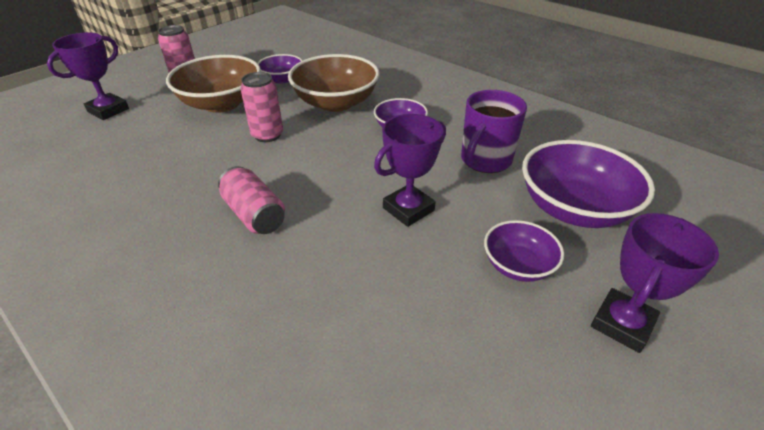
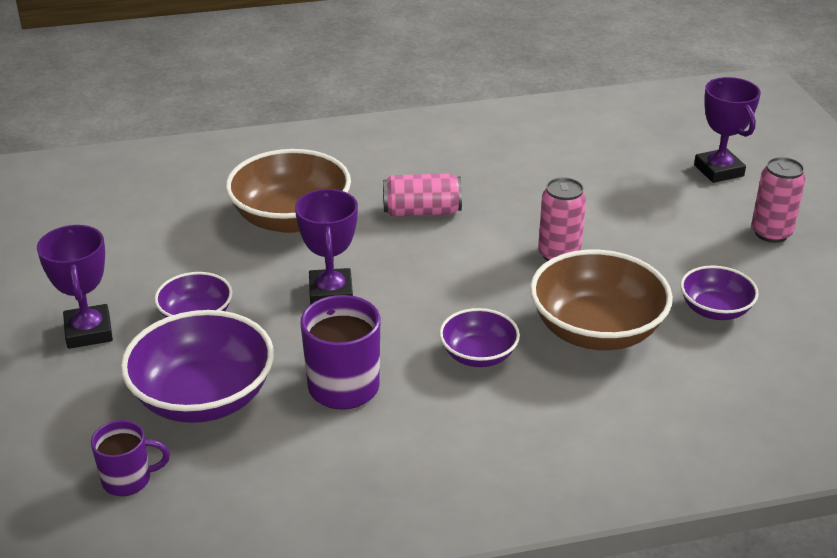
camera: 125 degrees right, 5 degrees down
brown bowl [166,55,261,113] -> brown bowl moved to [226,149,351,233]
none -> purple mug [91,420,170,496]

